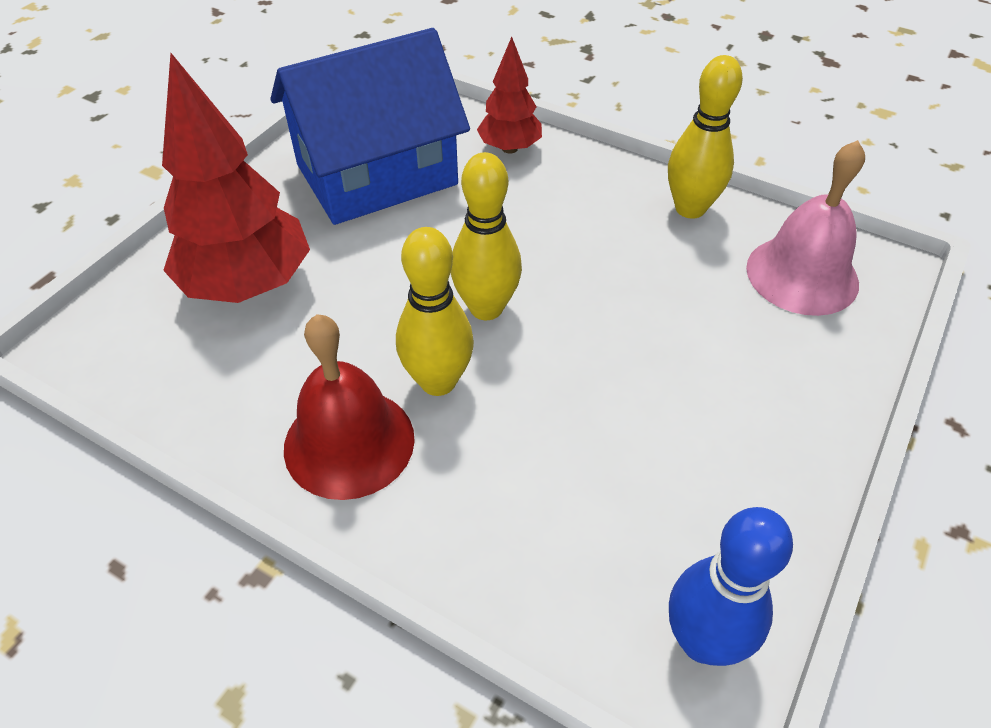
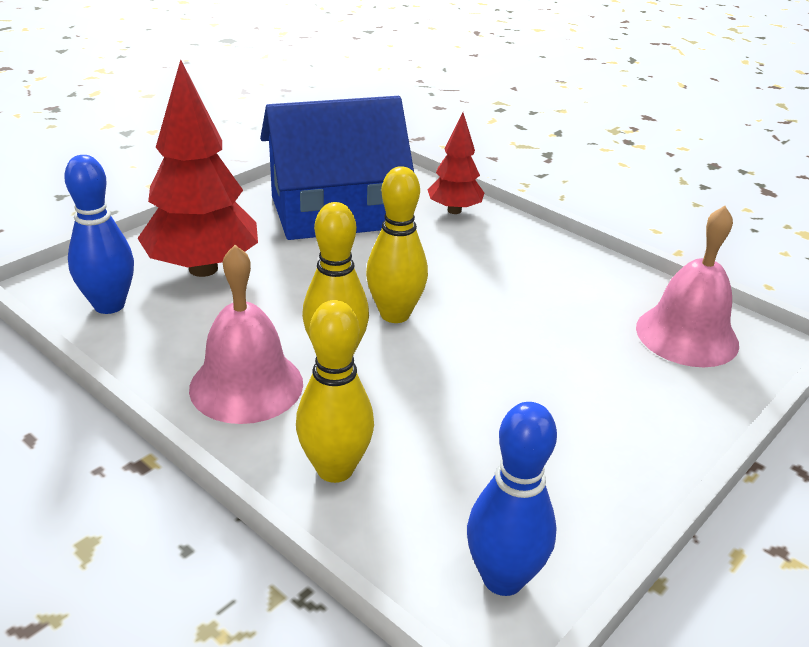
camera: 10 degrees right, 15 degrees down
red bell [284,314,415,500] -> pink bell [189,245,303,424]
yellow bowling pin [668,55,743,219] -> yellow bowling pin moved to [296,300,374,483]
none -> blue bowling pin [64,155,134,314]

